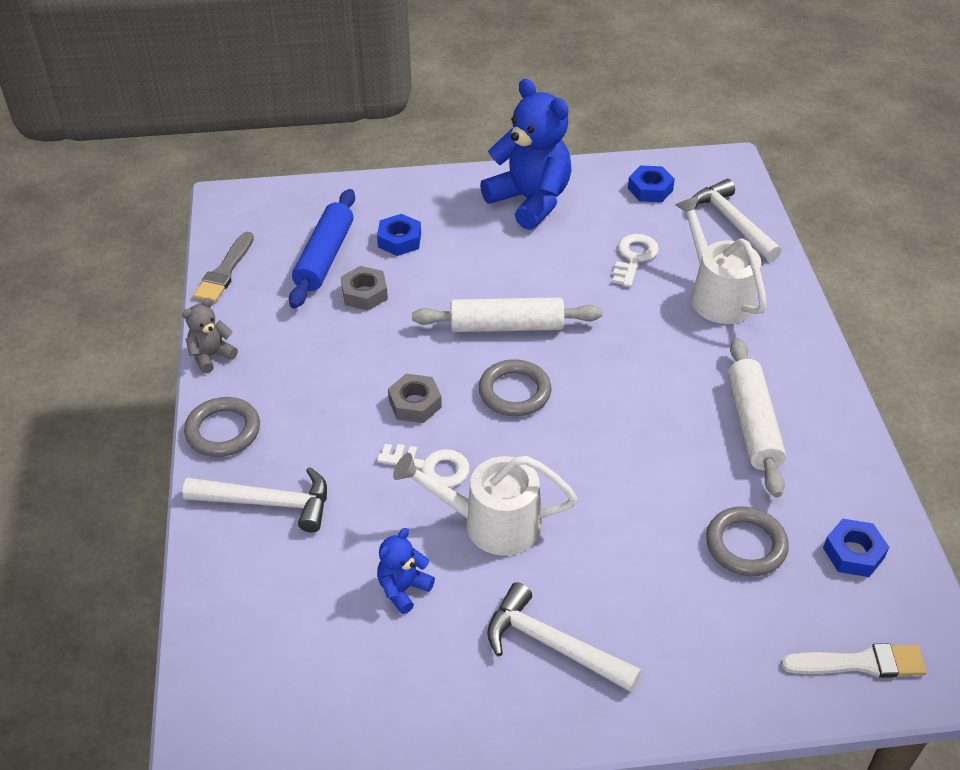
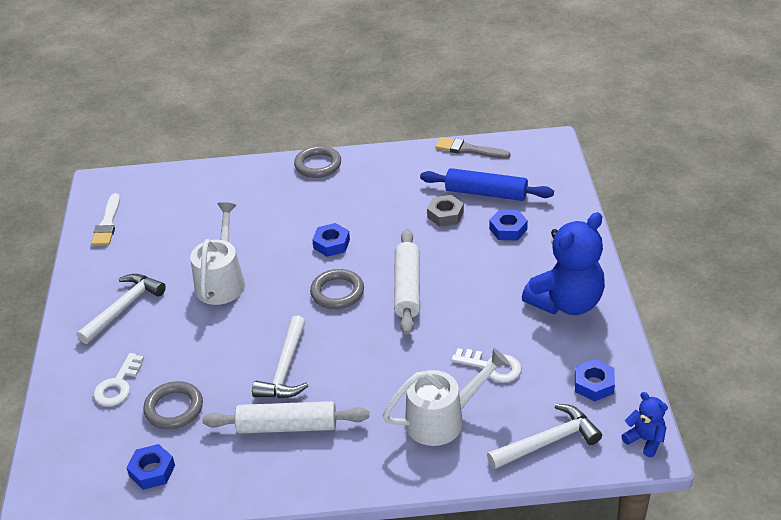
camera: 95 degrees right, 5 degrees down
grey teddy bear [182,298,238,373] -> none
white hammer [182,467,327,533] -> white hammer moved to [252,315,308,398]
white key [377,444,470,488] -> white key moved to [93,353,144,406]
blue teddy bear [377,528,435,614] -> blue teddy bear moved to [622,392,668,457]
grey nut [388,374,442,423] -> blue nut [312,223,350,257]
white brush [781,643,927,678] -> white brush moved to [91,193,120,246]

